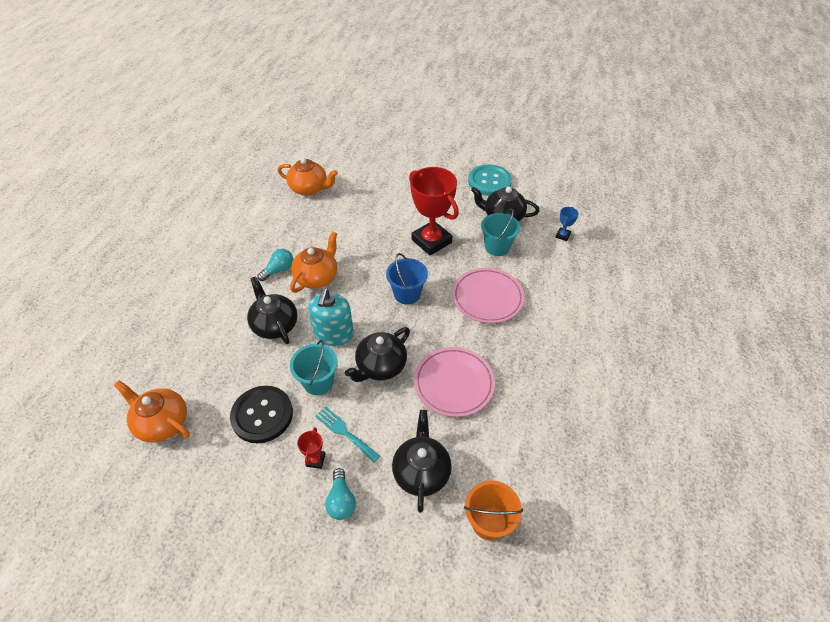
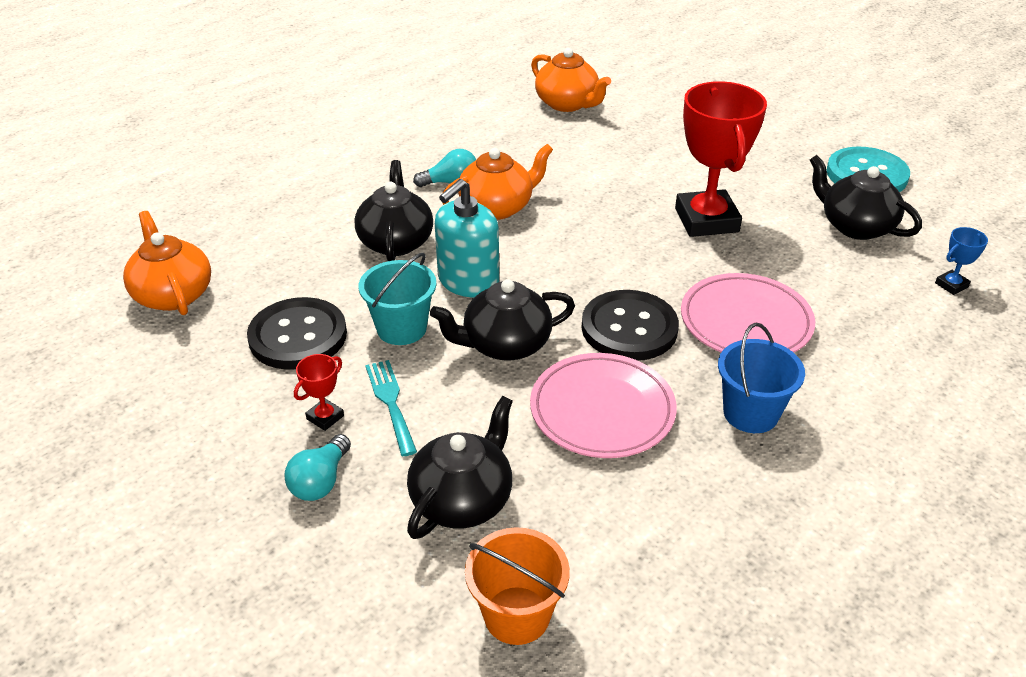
camera: 30 degrees right, 10 degrees down
blue bucket [386,253,428,305] -> blue bucket moved to [718,323,805,433]
turquoise bucket [481,208,520,256] -> none
none -> black button [582,290,679,361]

